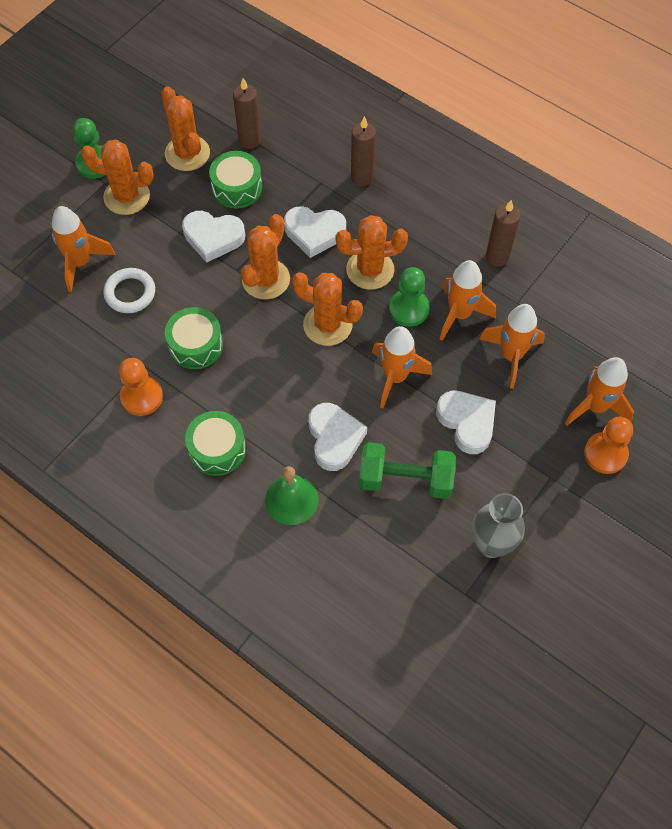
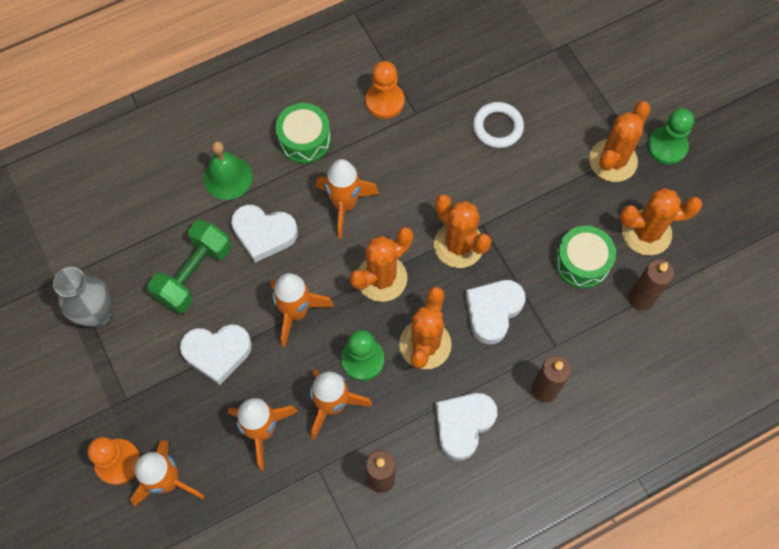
camera: 115 degrees right, 5 degrees up
orange rocket [52,206,116,292] -> orange rocket moved to [316,159,379,239]
green drum [165,307,223,369] -> none
white heart [182,211,245,263] -> white heart moved to [436,393,497,461]

